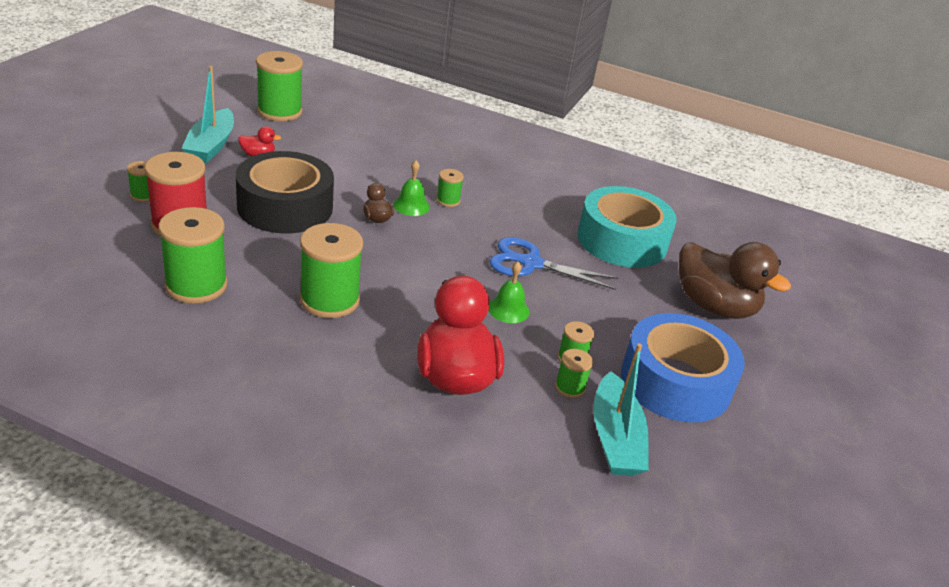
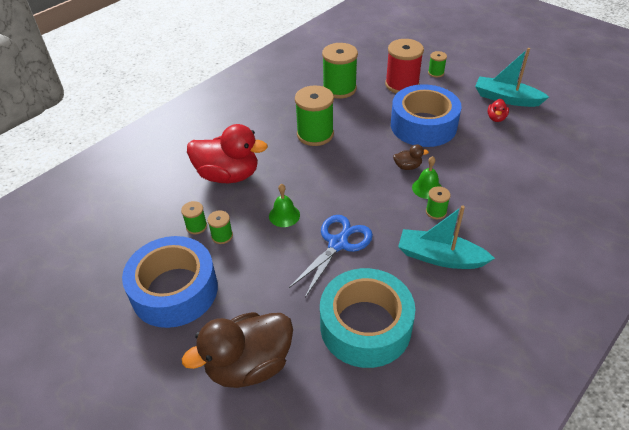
camera: 115 degrees right, 10 degrees up
black tape [236,151,334,233] -> blue tape [391,84,462,147]
green spool [256,51,303,121] -> none
turquoise boat [593,343,649,476] -> turquoise boat moved to [398,206,495,269]

